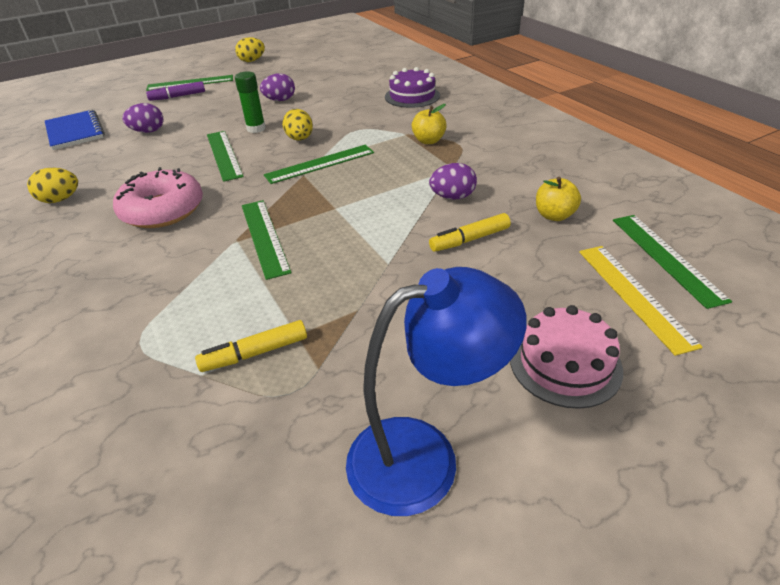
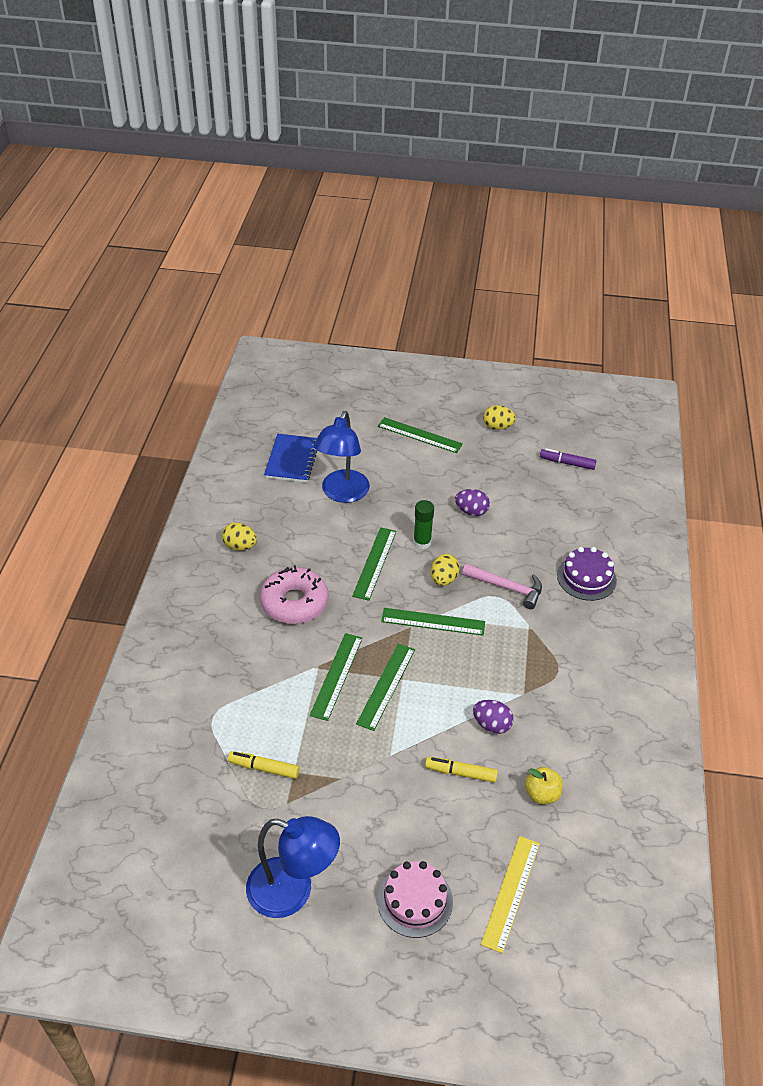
camera: 35 degrees right, 5 degrees up
purple egg [122,103,163,133] -> blue lamp [314,411,370,503]
purple marker [146,81,205,101] -> purple marker moved to [540,448,596,470]
yellow apple [412,104,447,144] -> none
green ruler [613,215,732,309] -> green ruler moved to [356,644,415,731]
none -> pink hammer [462,564,542,609]

